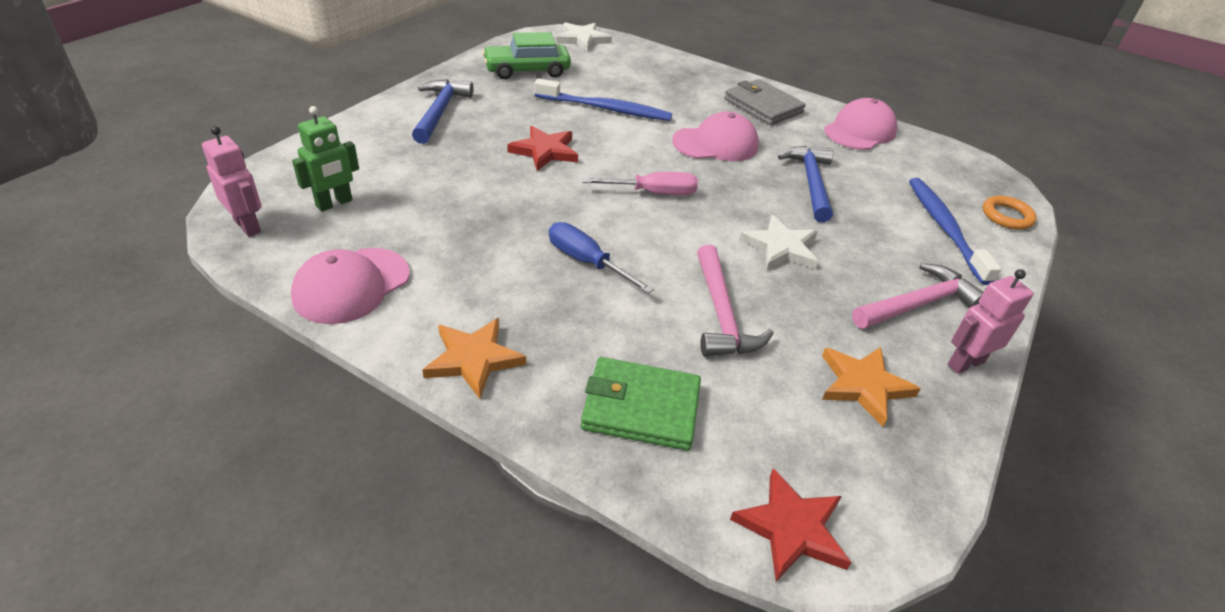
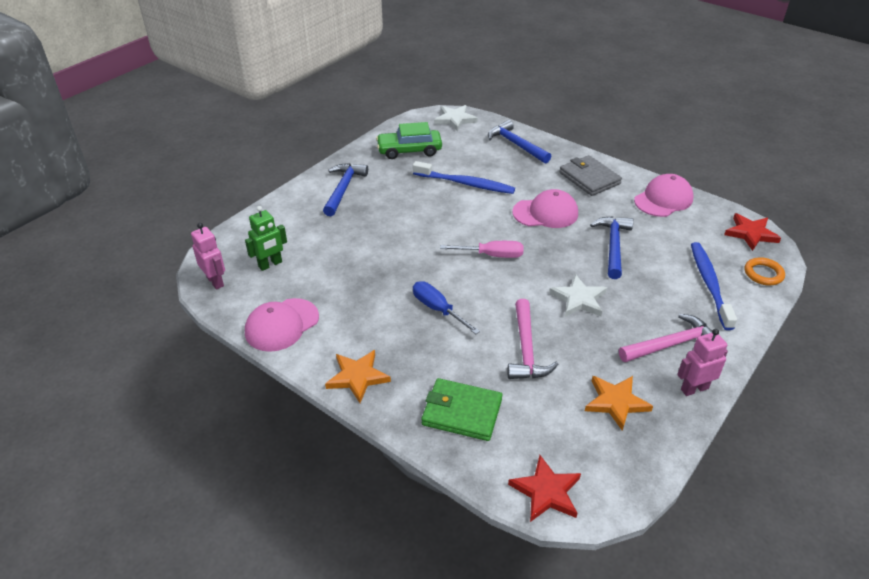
camera: 10 degrees right, 0 degrees up
red star [507,126,578,171] -> red star moved to [724,213,781,251]
none -> blue hammer [488,120,552,163]

